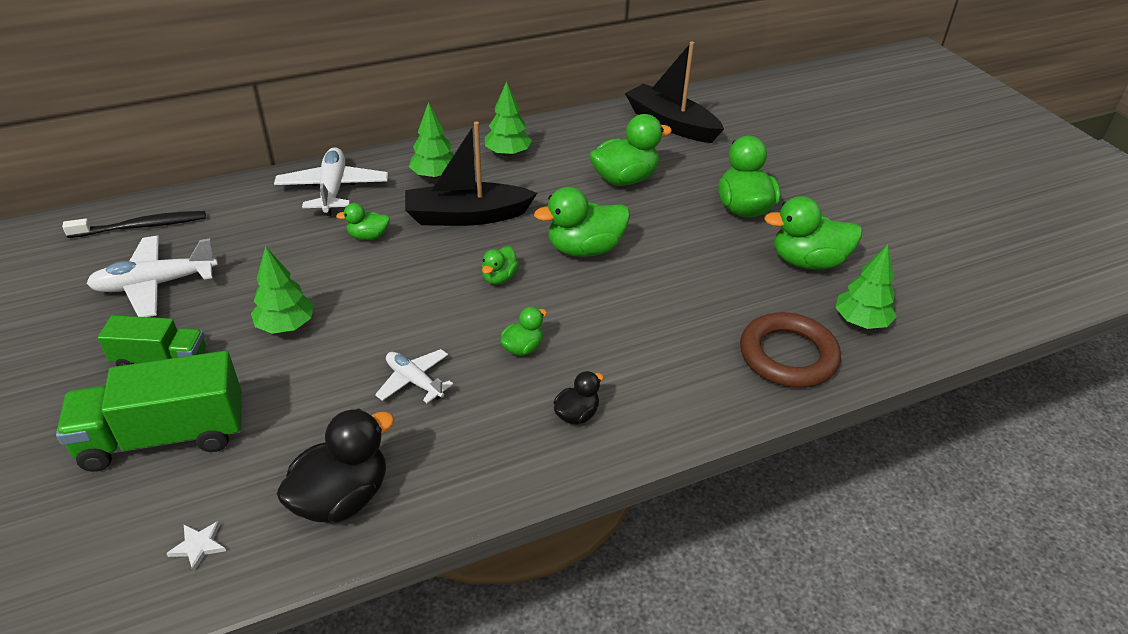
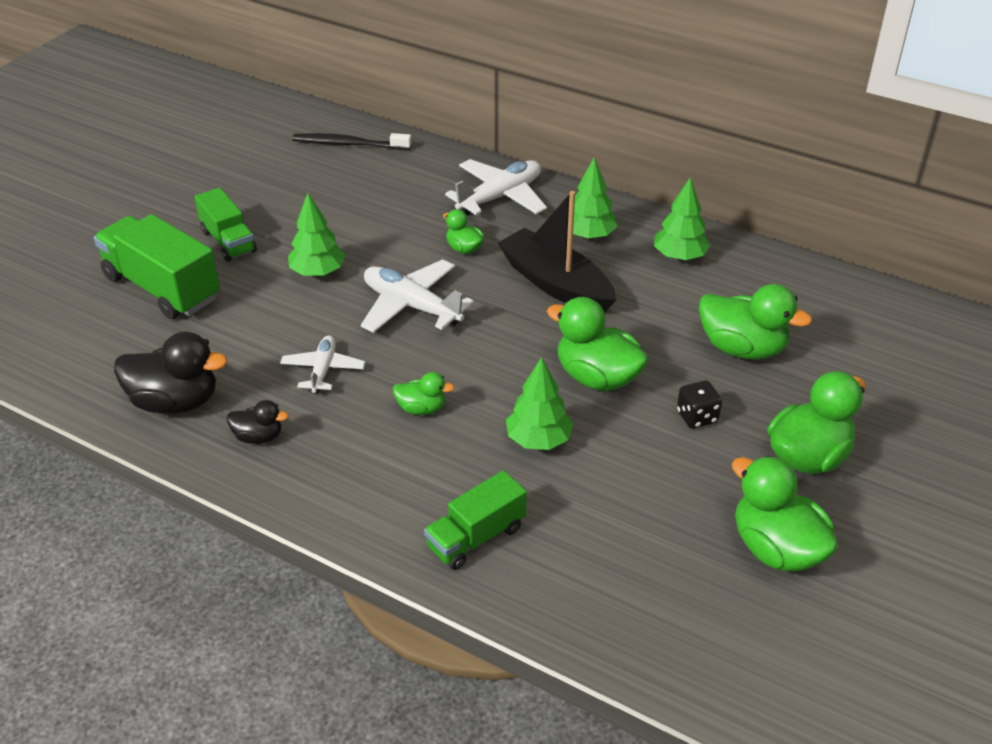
camera: 55 degrees right, 0 degrees up
black toothbrush [62,211,206,238] -> black toothbrush turned 150 degrees clockwise [292,133,412,150]
white plane [86,236,218,317] -> white plane moved to [361,259,474,333]
white star [166,521,226,572] -> none
green duck [482,246,519,285] -> none
black duck [554,371,604,424] -> black duck moved to [227,400,288,444]
black boat [625,42,724,143] -> none
brown ring [740,312,841,388] -> none
green tree [835,245,897,329] -> green tree moved to [506,357,573,450]
none -> green truck [424,470,527,570]
none -> black dice [677,380,722,429]

